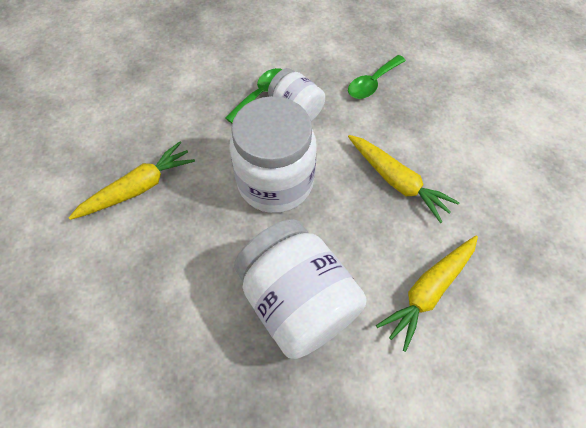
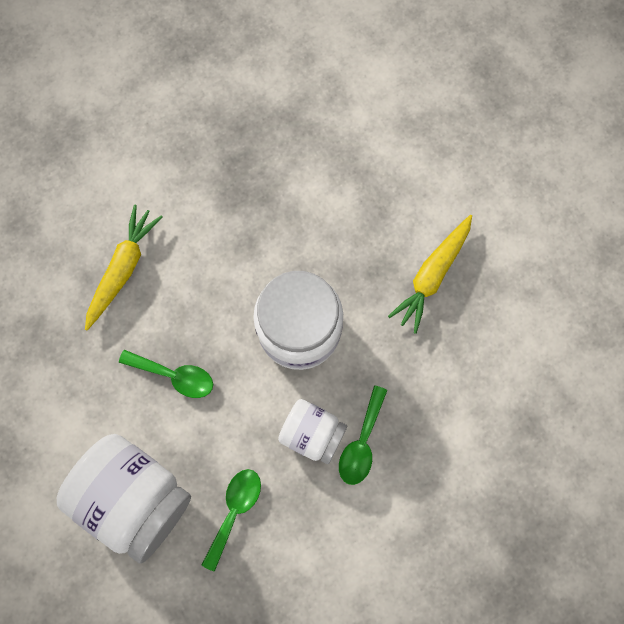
camera: 160 degrees right, 15 degrees up
white jar [234,219,367,359] -> white jar moved to [57,434,191,564]
yellow carrot [348,135,460,223] -> green spoon [119,350,213,398]

